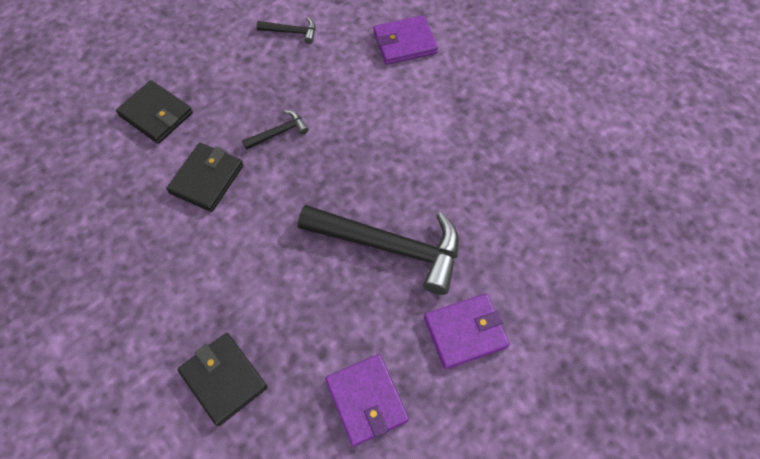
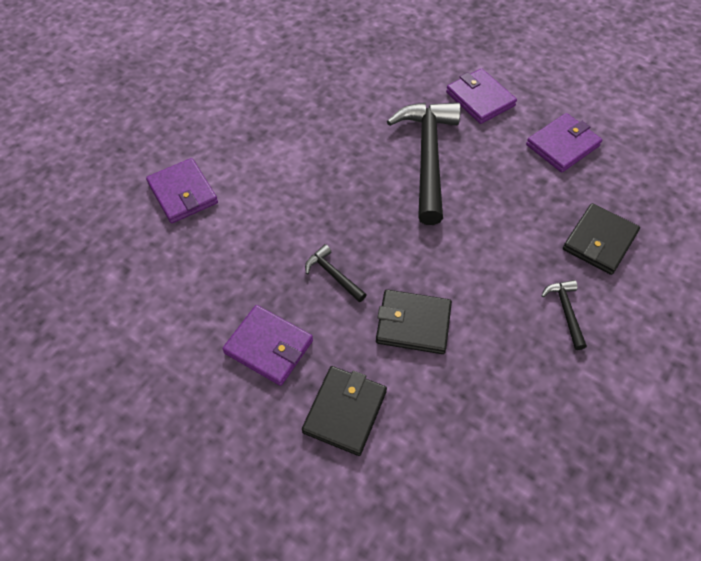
camera: 105 degrees left, 5 degrees down
black hammer [257,18,316,44] -> black hammer moved to [541,280,587,350]
none -> purple wallet [222,305,313,386]

